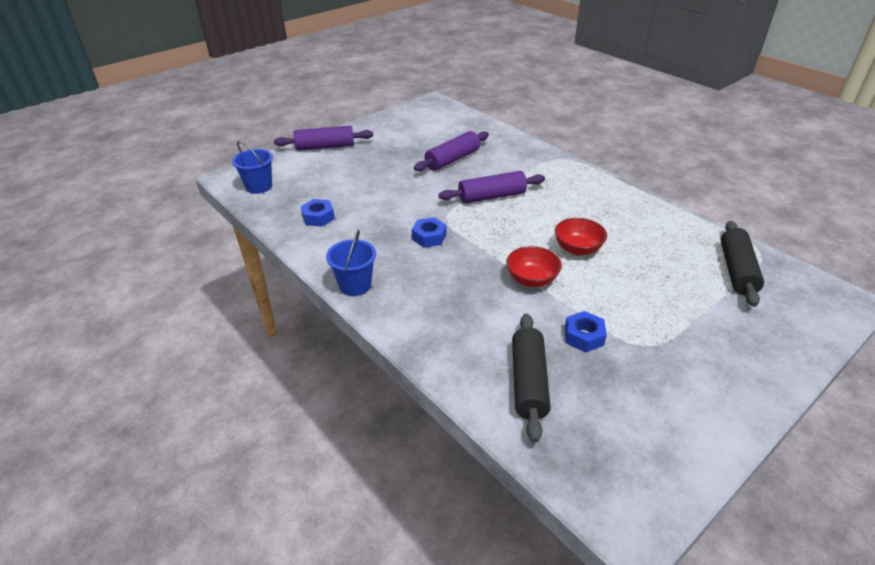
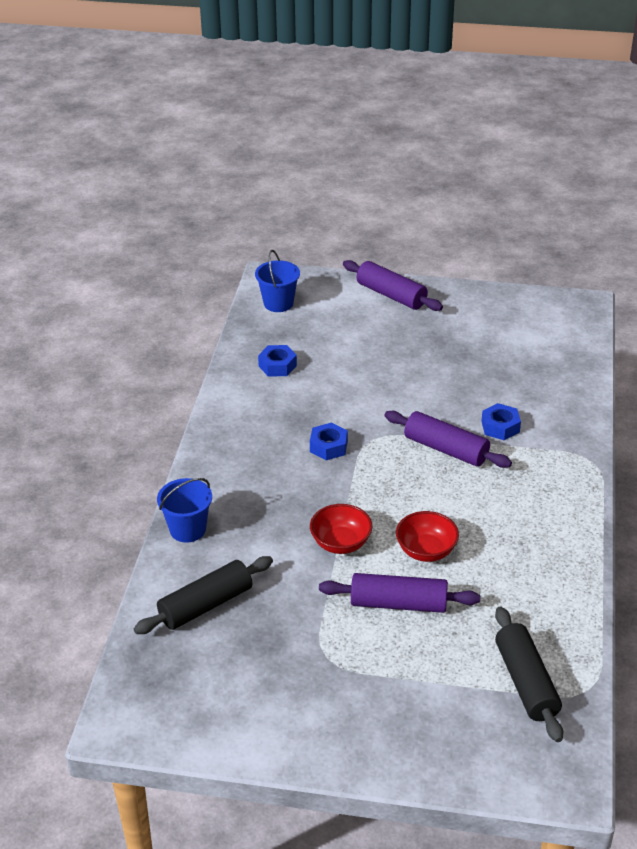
camera: 50 degrees right, 0 degrees up
blue bucket [326,229,376,296] -> blue bucket moved to [157,478,212,543]
purple rolling pin [414,131,489,171] -> purple rolling pin moved to [319,573,480,613]
blue nut [564,311,607,352] -> blue nut moved to [481,403,521,440]
black rolling pin [721,221,764,307] -> black rolling pin turned 75 degrees counterclockwise [495,606,563,742]

